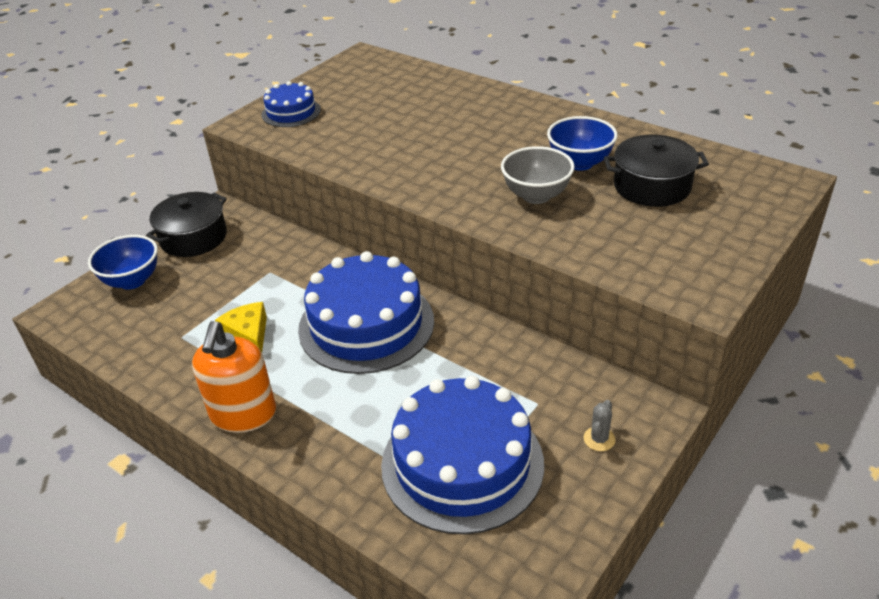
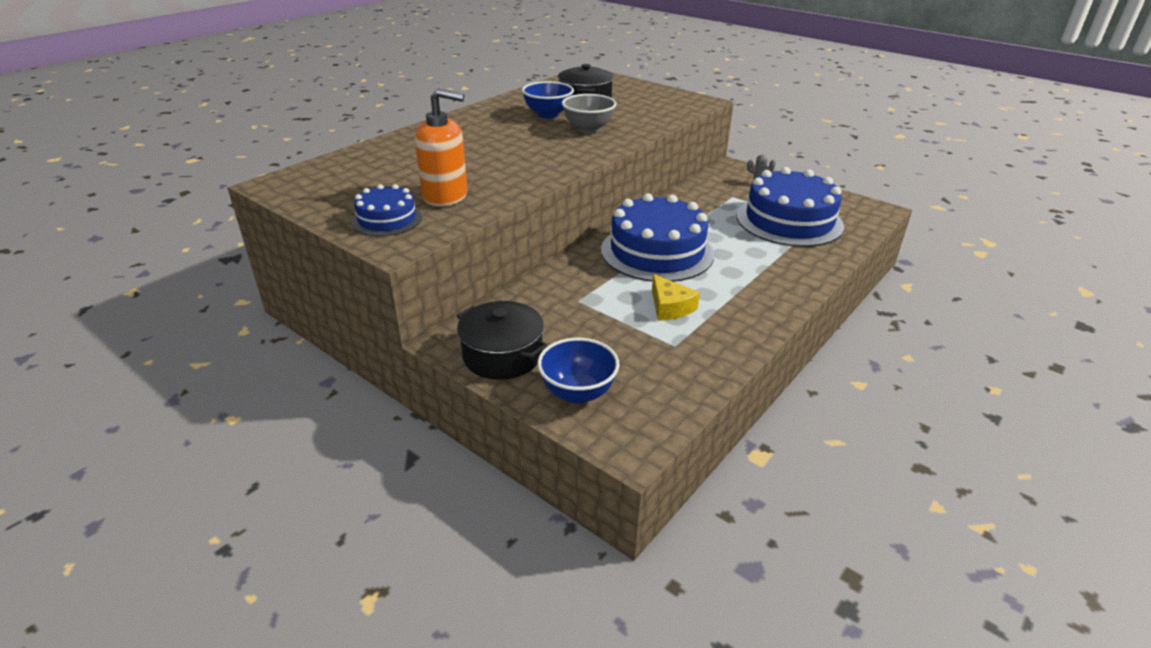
camera: 90 degrees left, 5 degrees down
orange soap dispenser [192,321,276,433] -> orange soap dispenser moved to [415,89,467,206]
yellow cheese [215,302,267,352] -> yellow cheese turned 90 degrees counterclockwise [652,274,700,321]

